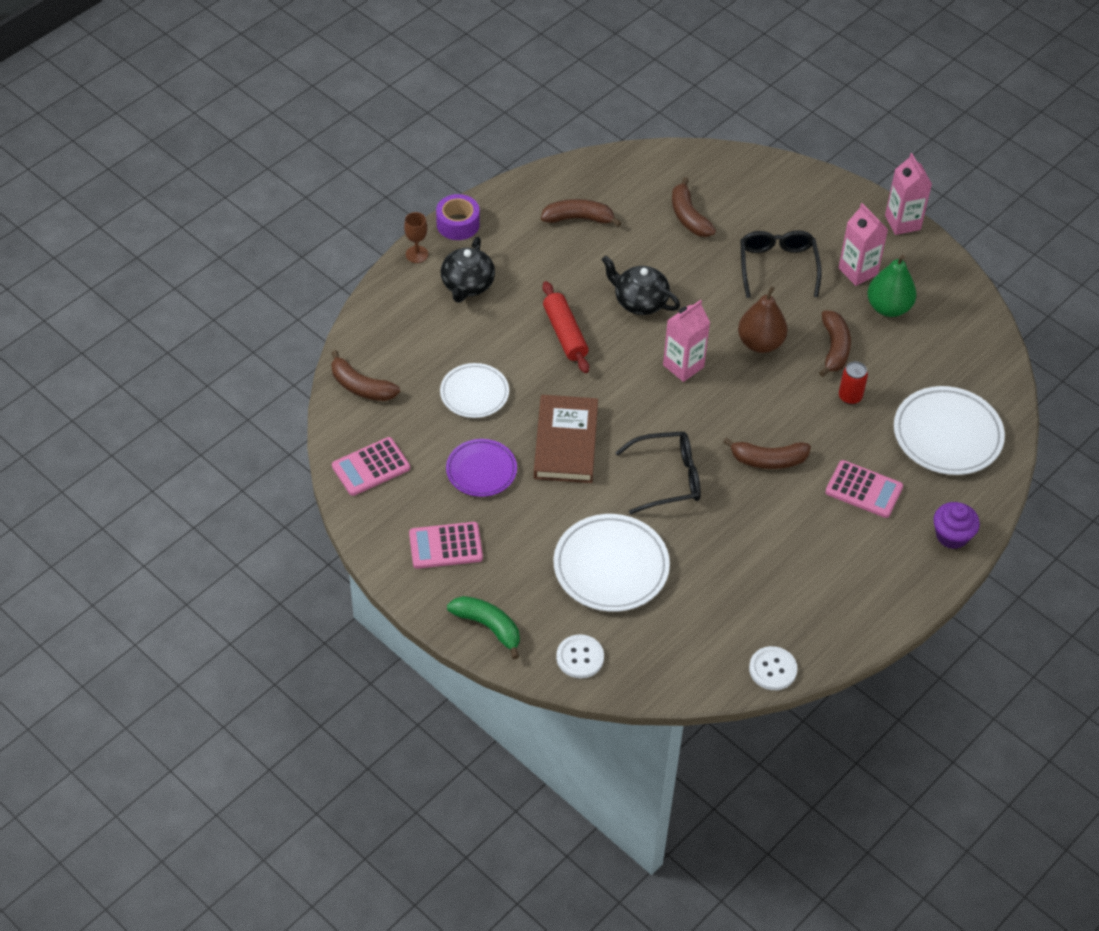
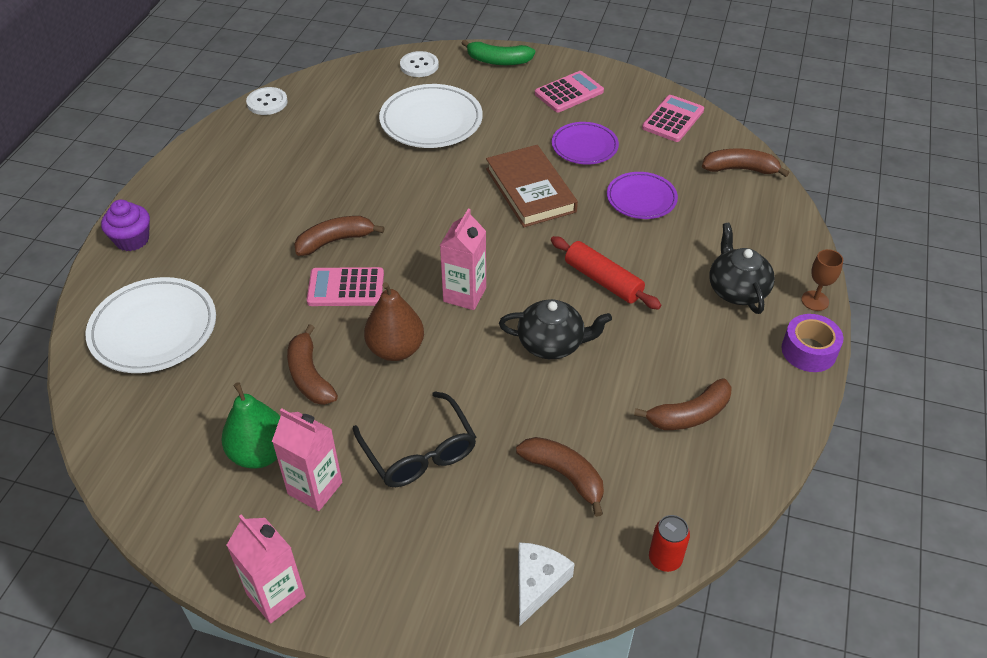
camera: 155 degrees right, 5 degrees down
white plate [440,363,509,418] -> purple plate [607,172,678,219]
black glasses [615,431,701,514] -> none
pink calculator [826,460,903,518] -> pink calculator moved to [307,267,384,306]
red can [839,361,868,404] -> red can moved to [649,515,690,572]
none -> white cheese [518,542,575,627]

